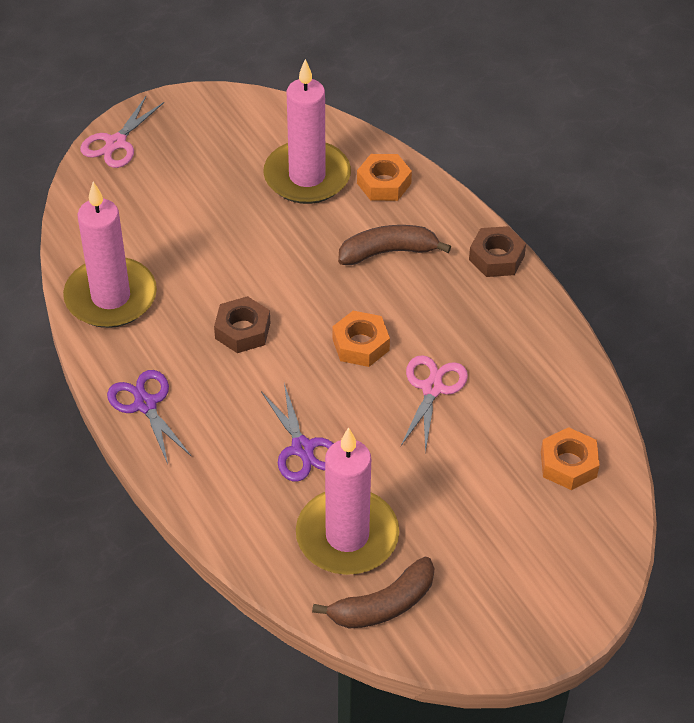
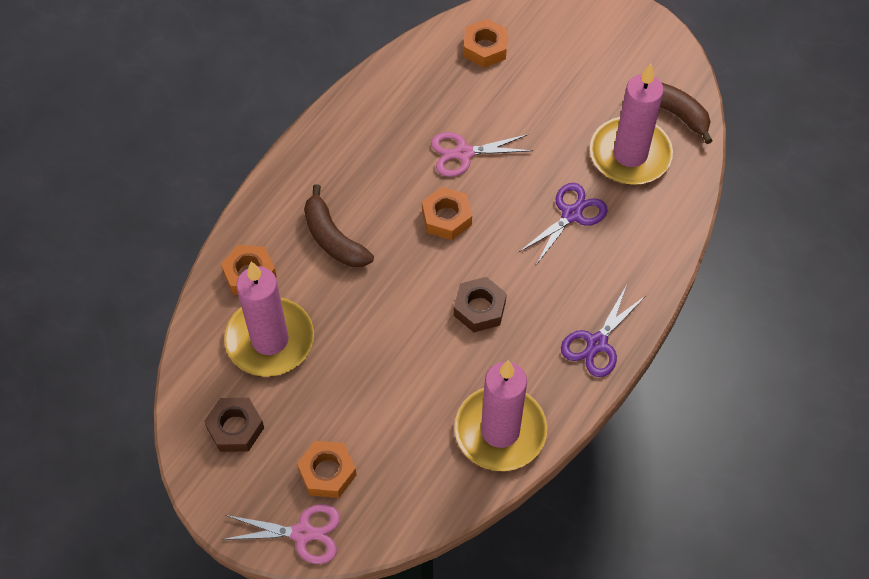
camera: 115 degrees left, 10 degrees up
brown nut [469,226,526,277] -> brown nut moved to [204,398,264,452]
none -> orange nut [297,441,357,498]

